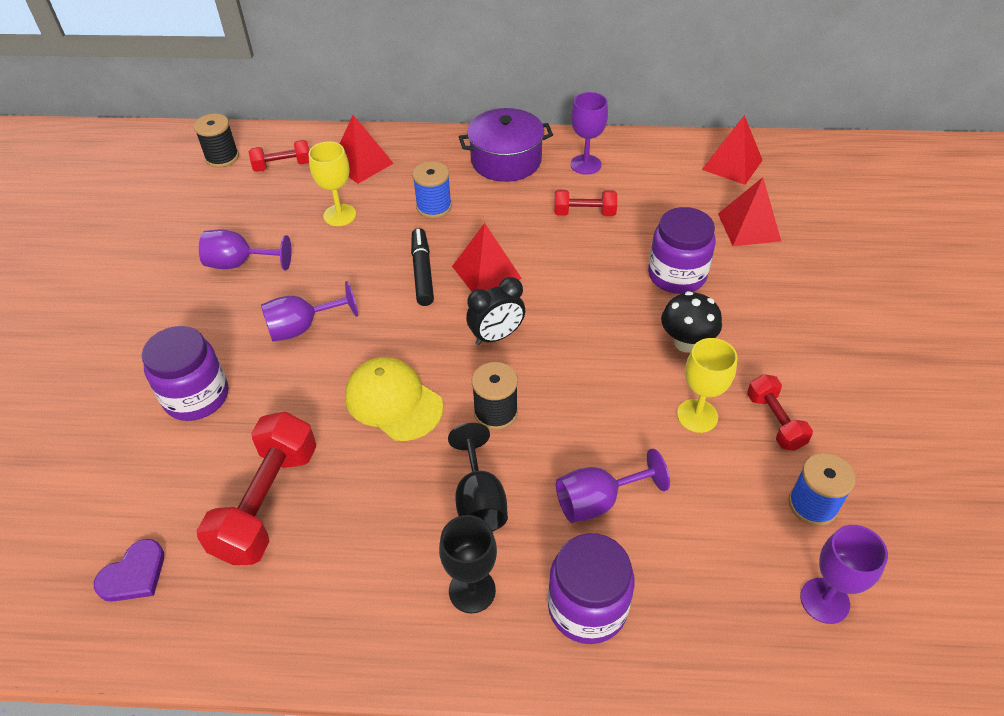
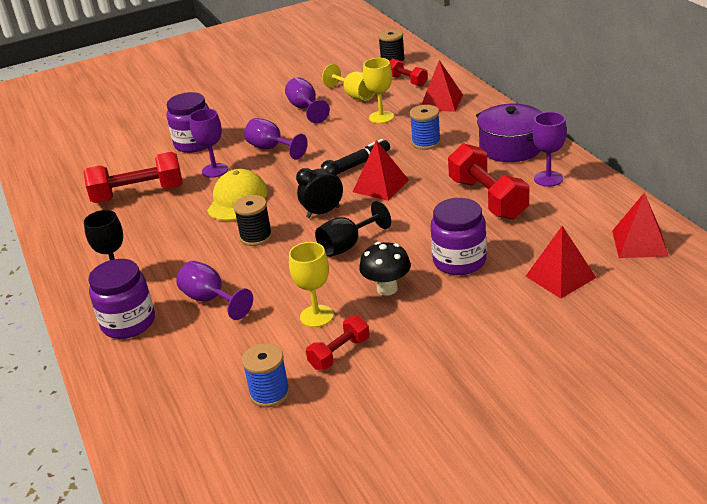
camera: 65 degrees right, 15 degrees down
purple heart [94,539,164,602] -> none
black goblet [448,423,508,531] -> black goblet moved to [315,201,391,257]
black clock [466,277,525,345] -> black clock turned 120 degrees clockwise [296,160,343,218]
red dumbbell [554,190,617,216] -> red dumbbell [448,143,529,219], size x1.79
purple goblet [800,525,888,624] -> purple goblet moved to [189,109,228,178]
none -> yellow goblet [322,64,375,101]

